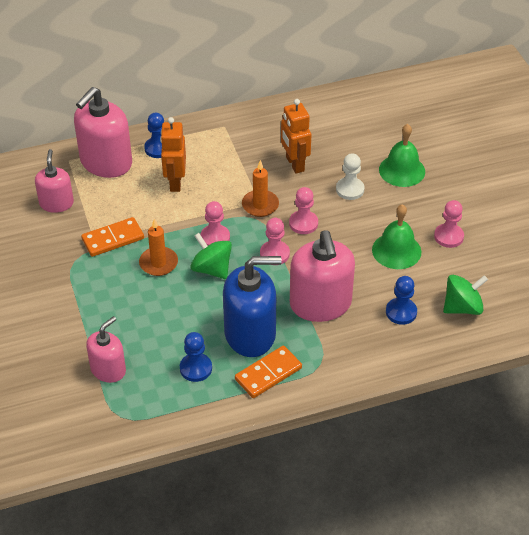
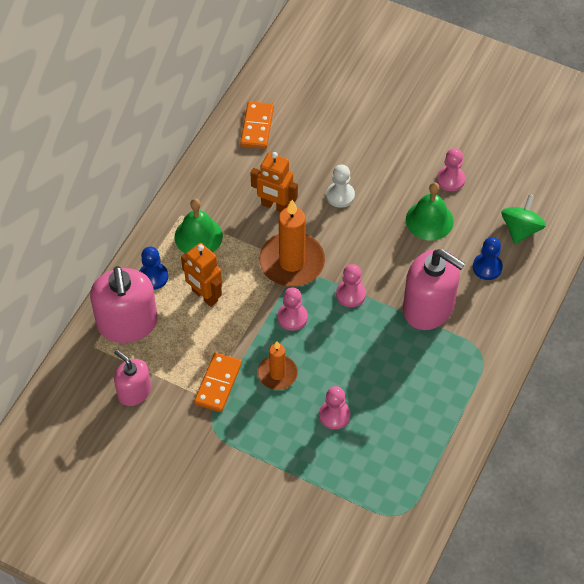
camera: 45 degrees left, 10 degrees up
pink soap dispenser [86,316,126,383] -> none
blue pawn [180,332,212,382] -> none
green spinning top [190,233,232,279] -> none
blue soap dispenser [223,256,282,357] -> none
orange domino [235,346,302,398] -> orange domino moved to [240,101,274,149]
orange candle [242,160,279,217] -> orange candle [259,200,325,287], size x1.72
pink pawn [289,187,318,234] -> pink pawn moved to [319,386,350,429]
green bell [379,124,425,187] -> green bell moved to [175,199,223,253]

